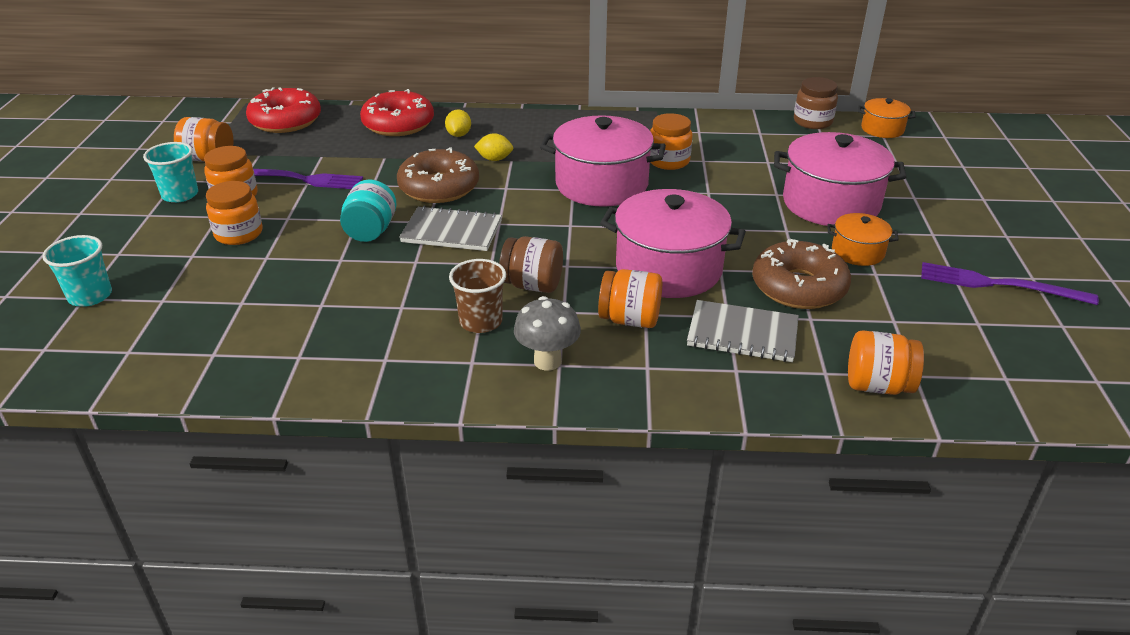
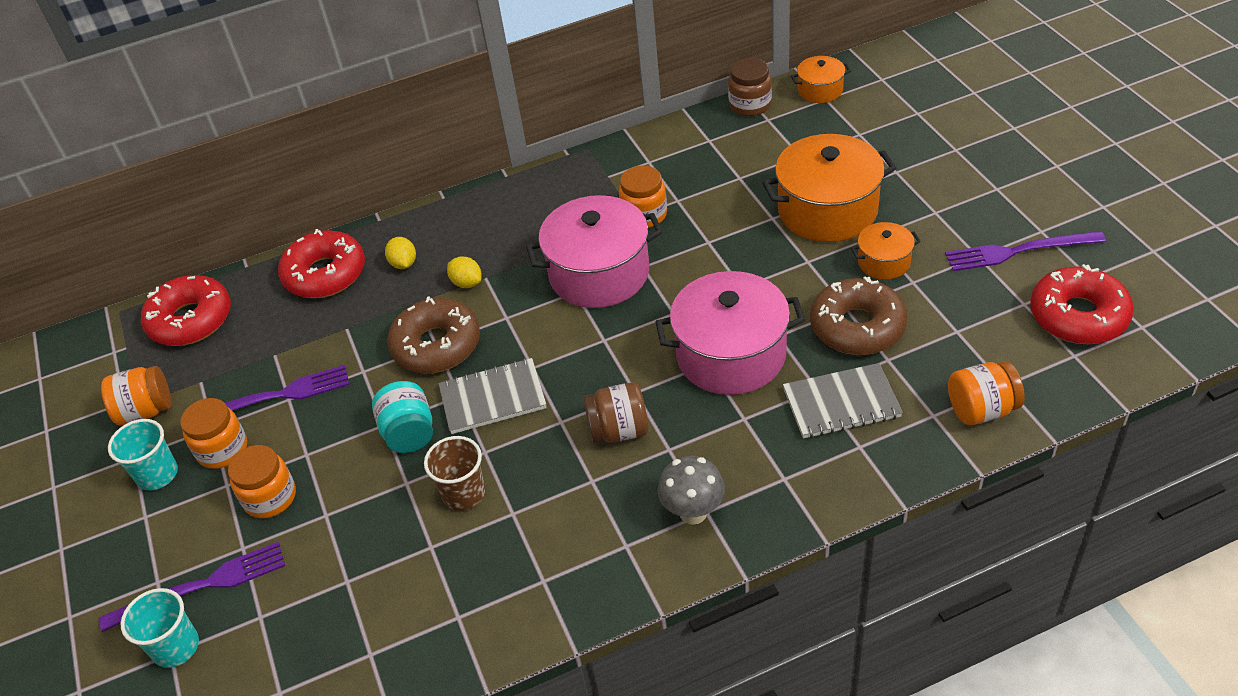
camera: 20 degrees left, 10 degrees up
brown cup [449,259,506,333] -> brown cup moved to [424,436,486,511]
yellow lemon [474,133,513,161] -> yellow lemon turned 60 degrees clockwise [447,256,481,288]
orange jar [598,269,662,328] -> none
pink pot [774,132,906,226] -> orange pot [762,134,897,242]
none -> purple fork [99,542,285,632]
none -> red donut [1030,264,1134,344]

